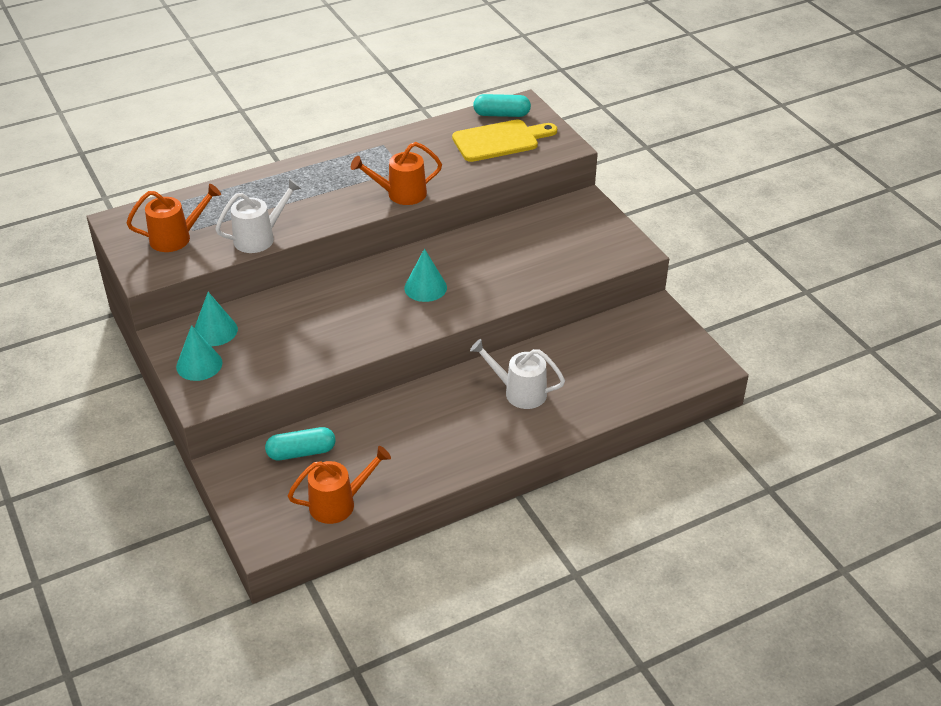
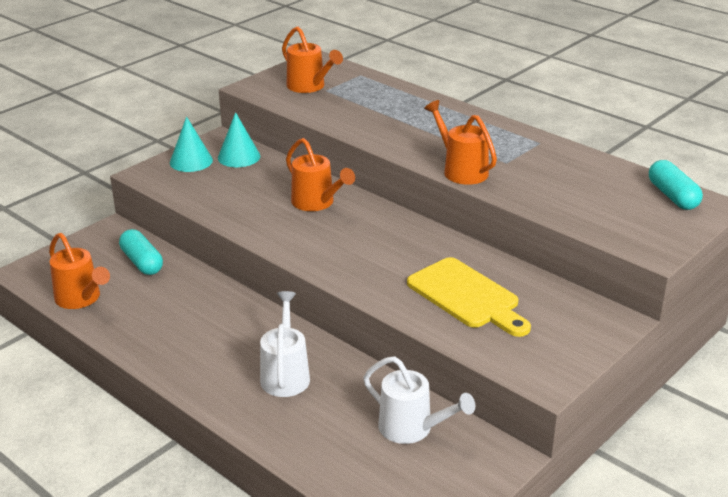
camera: 70 degrees right, 10 degrees down
white watering can [215,179,301,253] -> white watering can moved to [363,356,475,444]
turquoise cone [404,249,447,302] -> none
yellow cutting board [452,119,557,162] -> yellow cutting board moved to [407,257,531,337]
none -> orange watering can [286,138,355,211]

